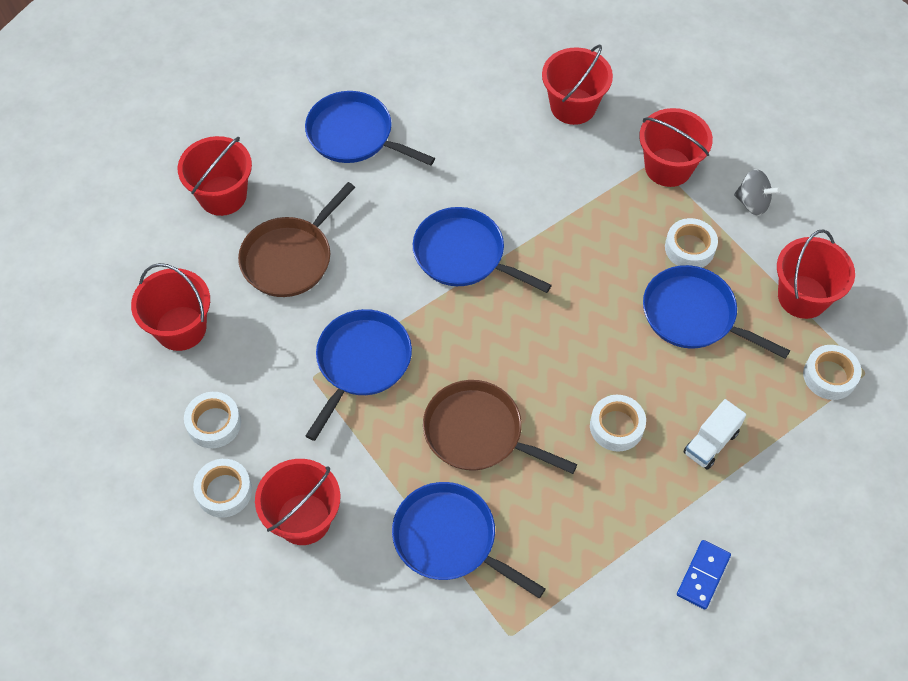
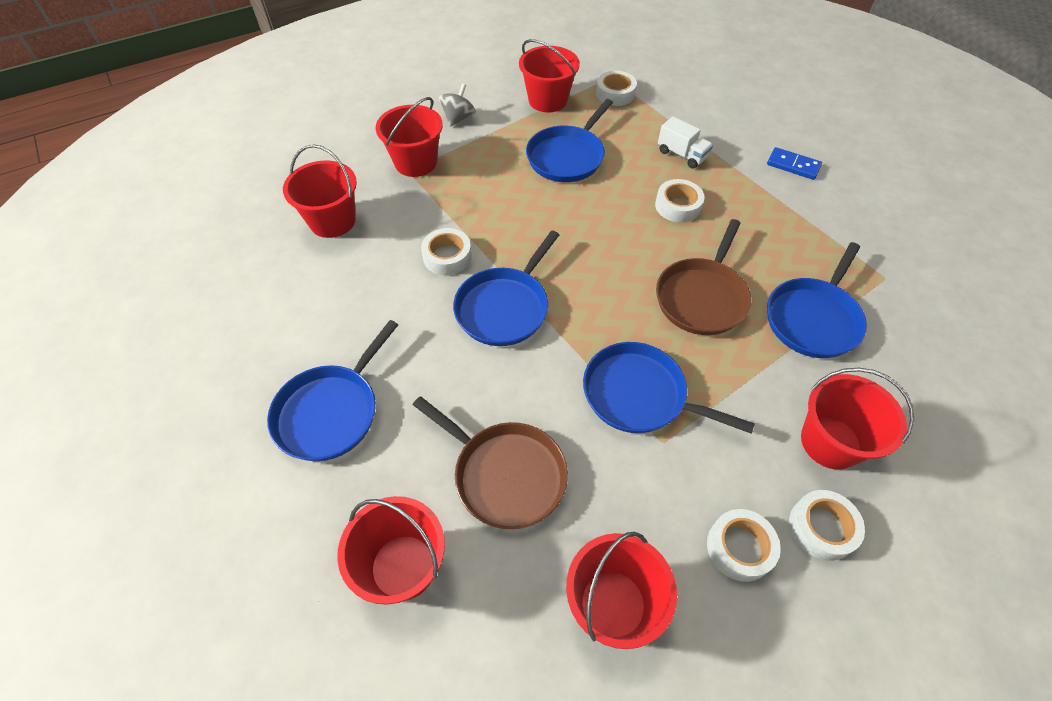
camera: 90 degrees left, 5 degrees down
white tape [665,218,718,268] -> white tape moved to [421,228,472,275]

